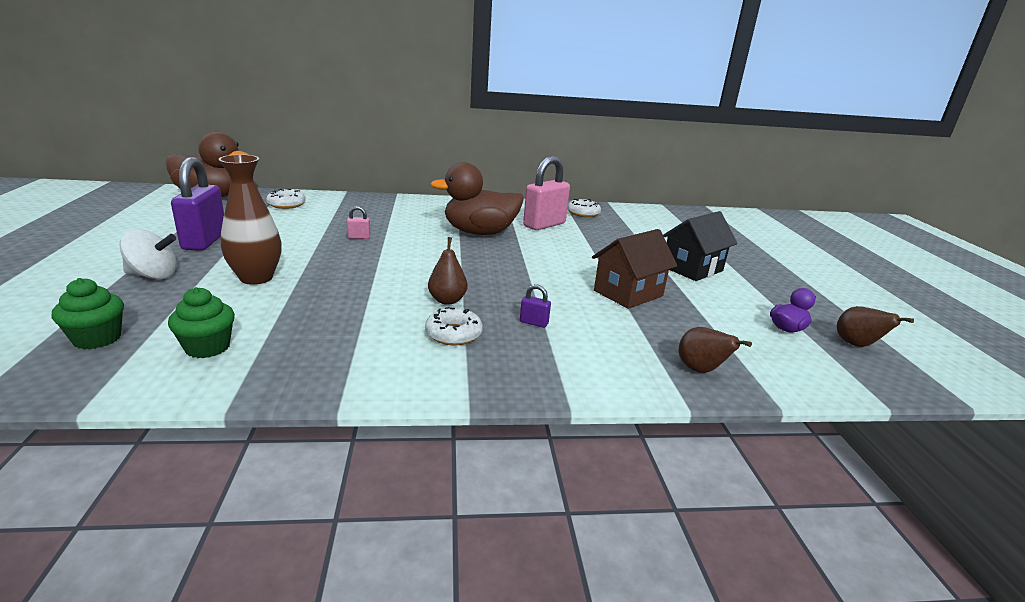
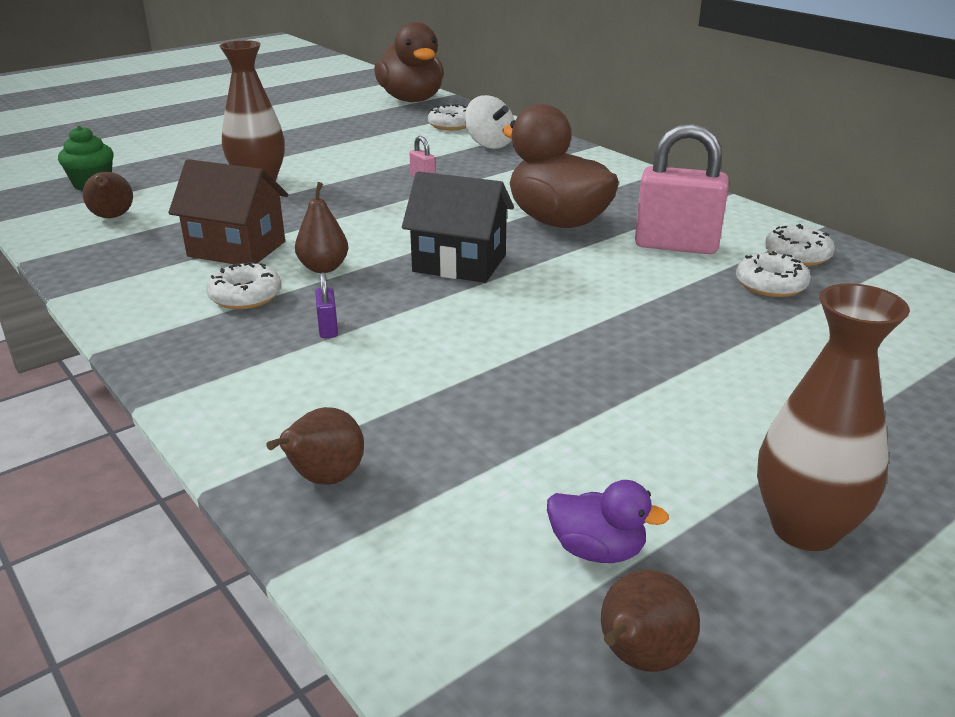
camera: 60 degrees right, 5 degrees up
white spinning top [119,229,177,279] -> white spinning top moved to [465,95,514,149]
green cupcake [168,287,235,358] -> brown pear [82,172,133,218]
purple padlock [171,157,224,251] -> none
brown house [592,229,677,309] -> brown house moved to [168,159,288,265]
black house [663,211,738,281] -> black house moved to [402,171,514,283]
none -> white donut [736,251,810,297]
none -> brown vase [757,283,910,551]

